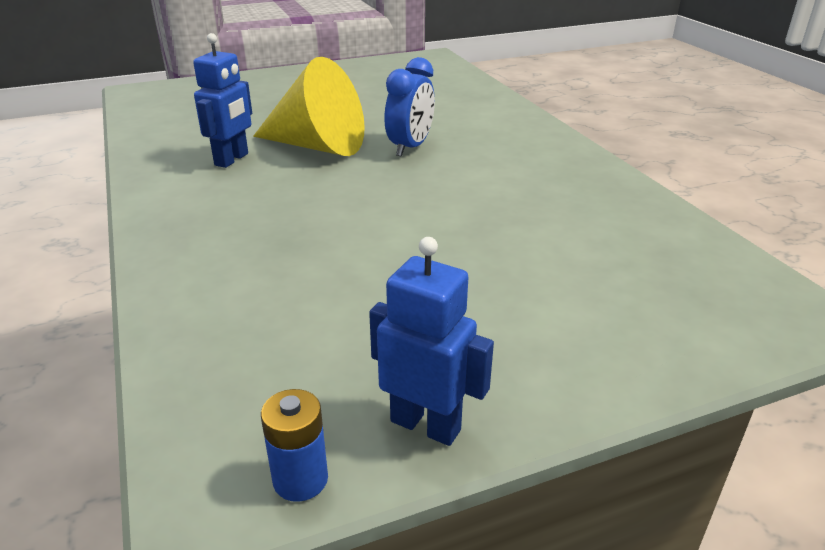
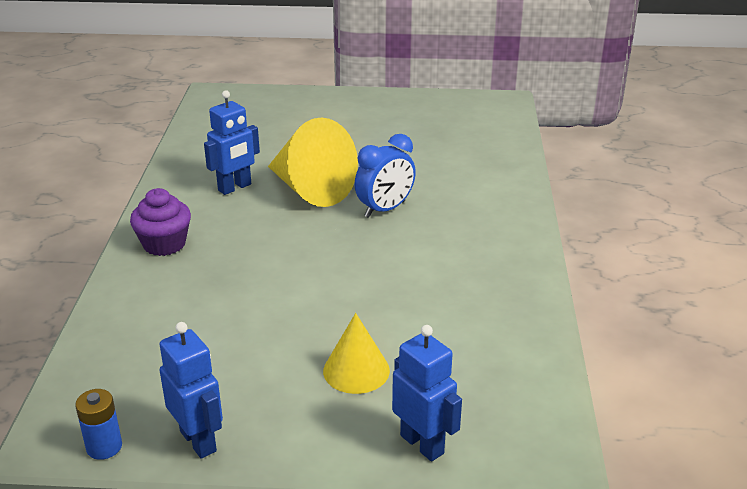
camera: 25 degrees right, 0 degrees up
none -> purple cupcake [130,188,191,256]
none -> yellow cone [323,313,390,394]
none -> blue robot [392,325,462,462]

